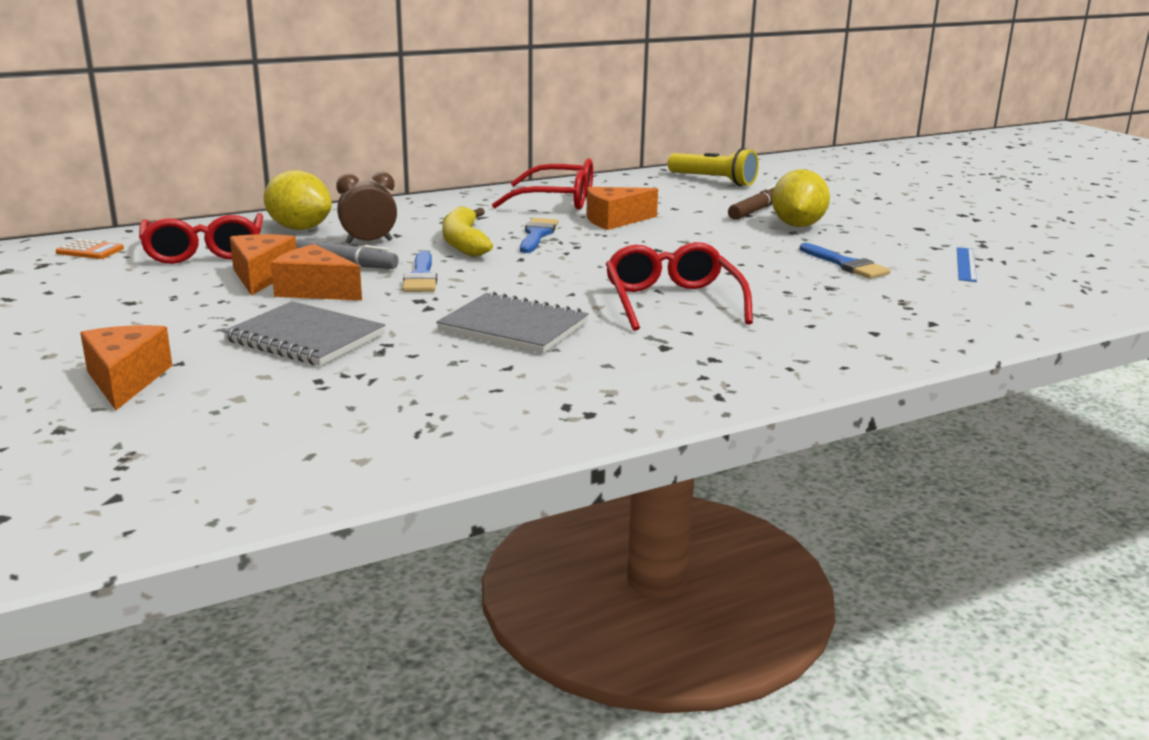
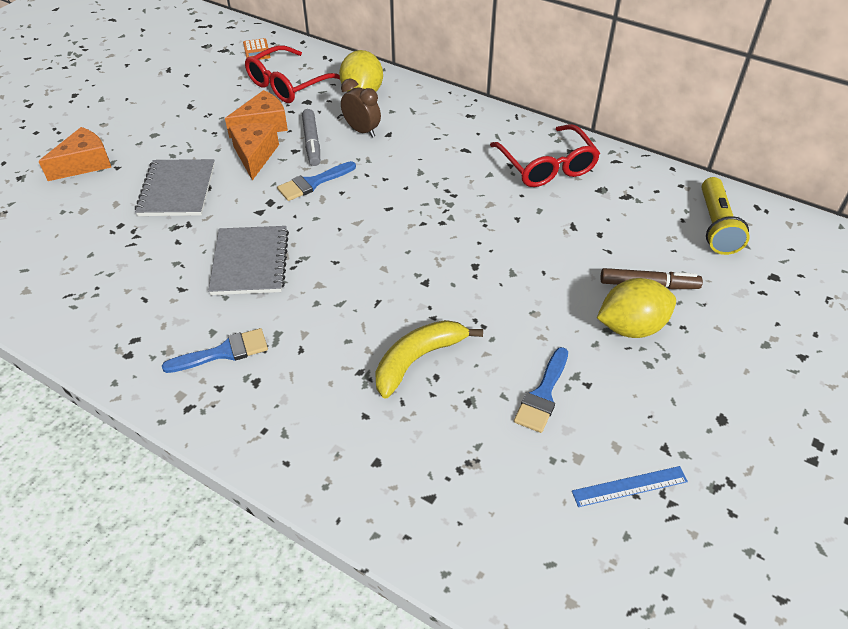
camera: 60 degrees right, 25 degrees up
yellow banana [442,206,493,257] -> yellow banana moved to [375,320,483,398]
blue brush [520,218,558,253] -> blue brush moved to [162,328,268,373]
orange cheese [586,187,658,230] -> none
red glasses [606,242,753,331] -> none

